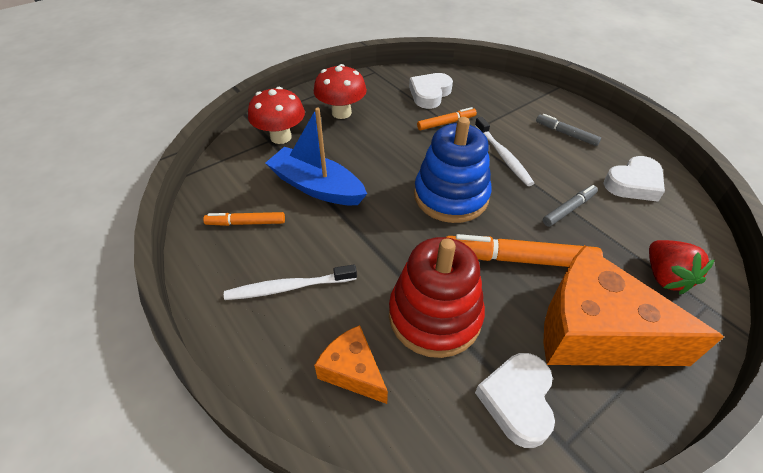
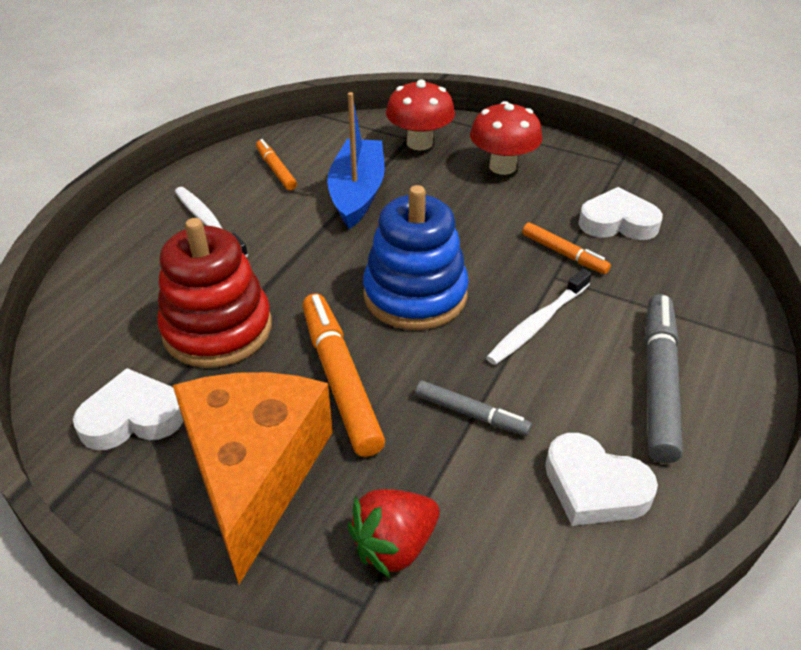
camera: 65 degrees right, 5 degrees down
orange cheese [314,325,388,404] -> none
grey marker [536,114,601,146] -> grey marker [645,294,683,463], size x1.80

